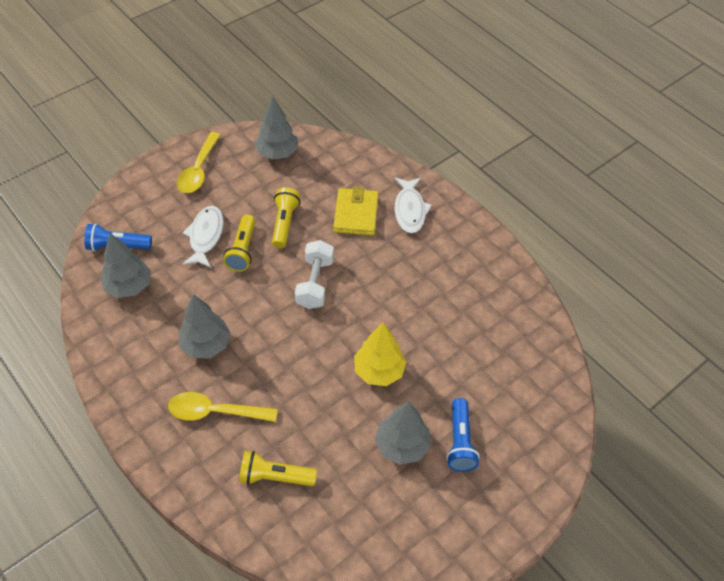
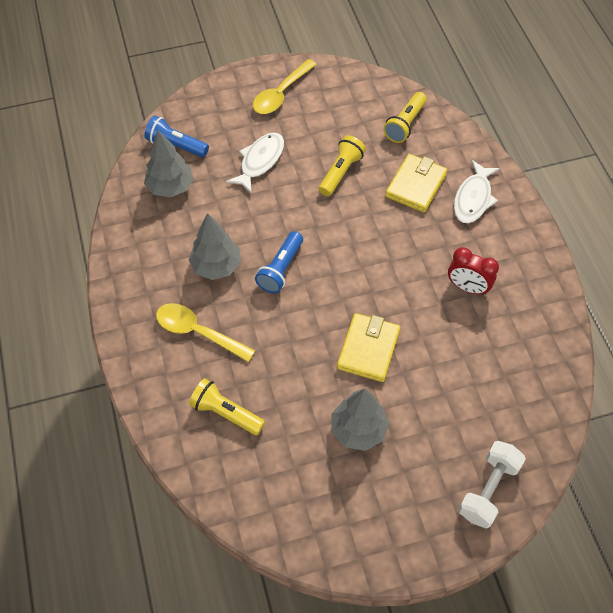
camera: 25 degrees right, 5 degrees up
yellow flashlight [223,214,255,272] -> yellow flashlight moved to [383,92,427,143]
grey tree [255,96,298,160] -> none
white dumbbell [295,240,334,309] -> white dumbbell moved to [458,441,526,528]
yellow tree [354,323,406,386] -> yellow wallet [337,313,400,382]
blue flashlight [446,398,480,472] -> blue flashlight moved to [255,231,303,293]
none -> red clock [448,247,499,295]

